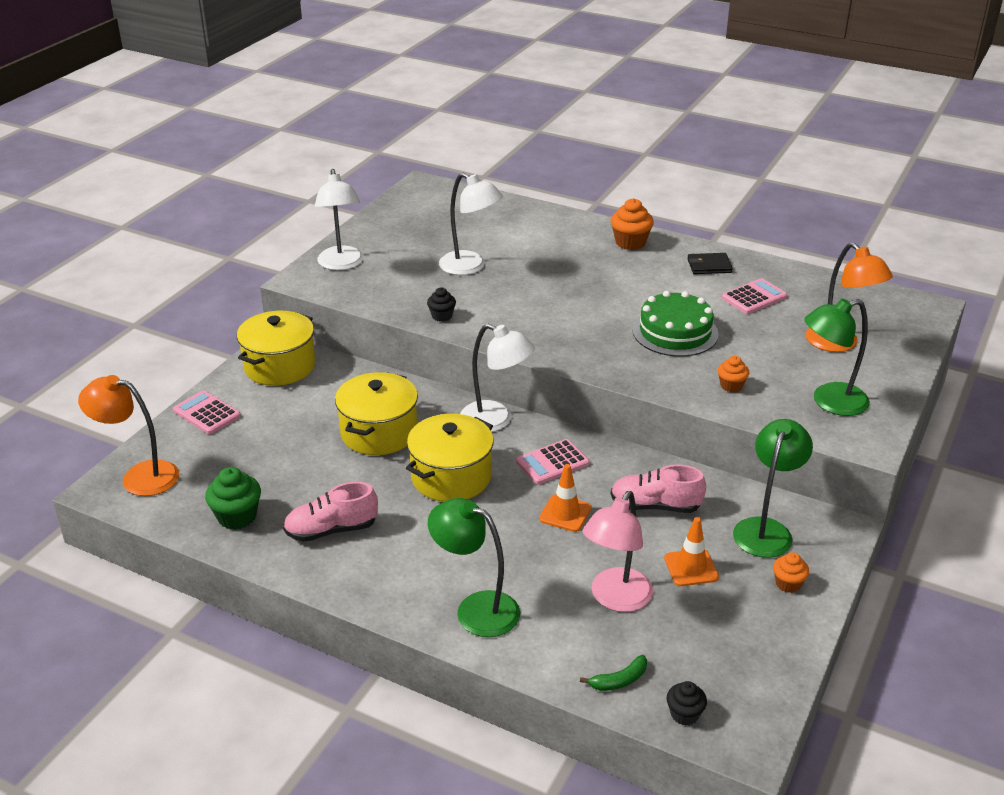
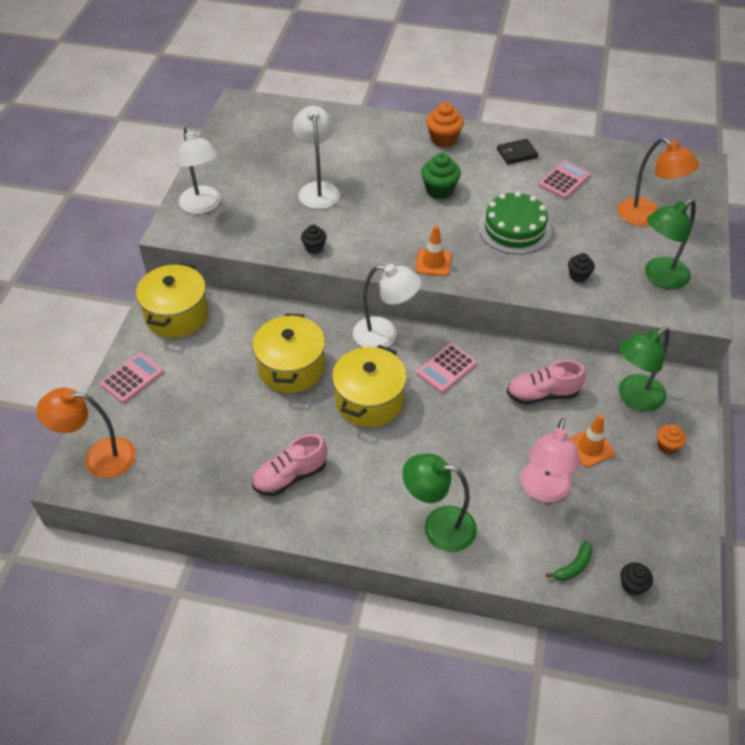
camera: 15 degrees left, 15 degrees up
pink calculator [173,390,241,434] -> pink calculator turned 105 degrees clockwise [100,353,164,403]
green cupcake [205,467,261,530] -> green cupcake moved to [421,153,461,199]
white lamp [439,173,503,275] -> white lamp turned 120 degrees counterclockwise [293,106,340,209]
orange traffic cone [539,464,591,532] -> orange traffic cone moved to [416,225,451,276]
orange cupcake [718,356,749,392] -> black cupcake [568,253,595,282]
green lamp [733,419,813,558] -> green lamp turned 135 degrees counterclockwise [619,327,669,412]

